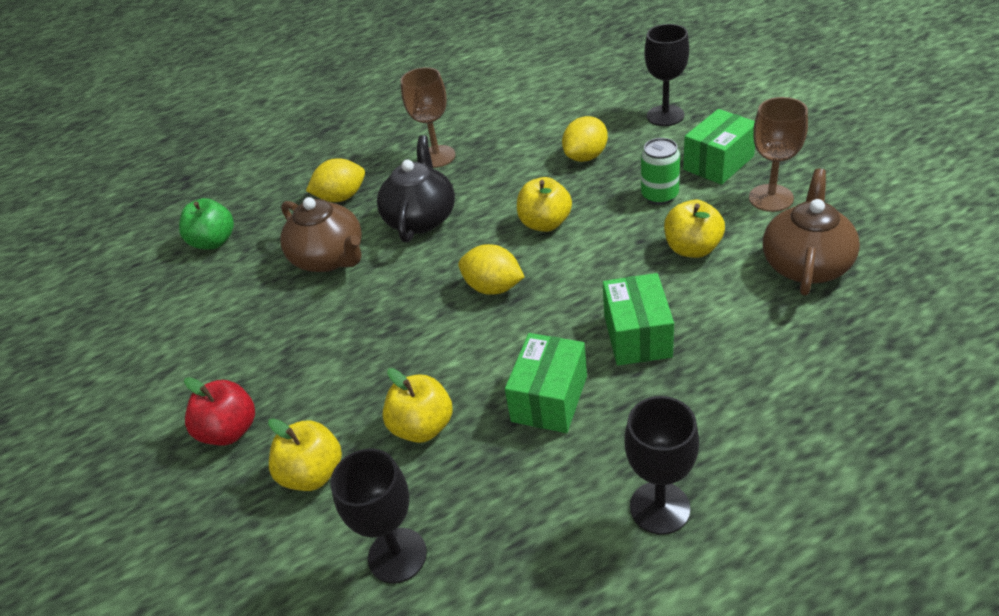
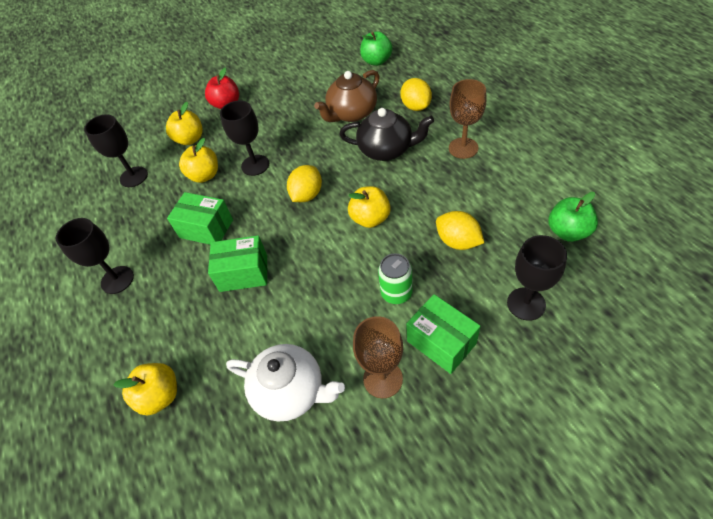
camera: 90 degrees right, 10 degrees up
yellow apple [664,200,725,258] -> yellow apple moved to [113,363,177,416]
brown teapot [763,169,860,295] -> white teapot [226,344,345,421]
none -> black goblet [220,101,269,176]
none -> green apple [548,192,598,242]

